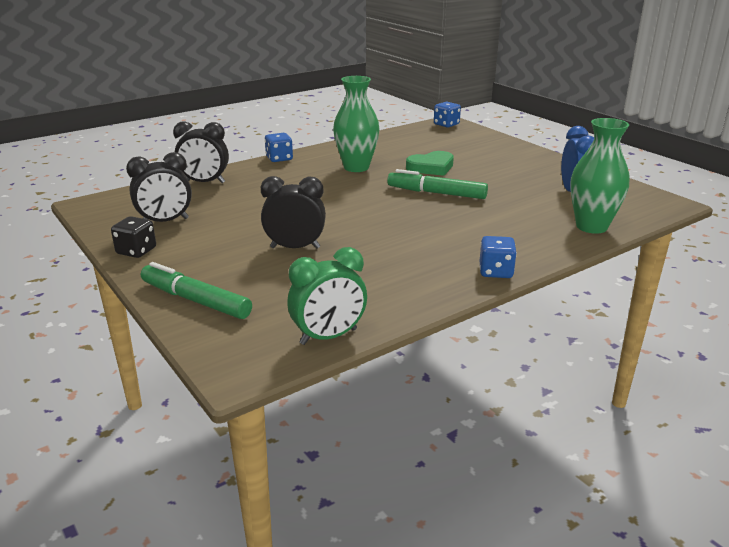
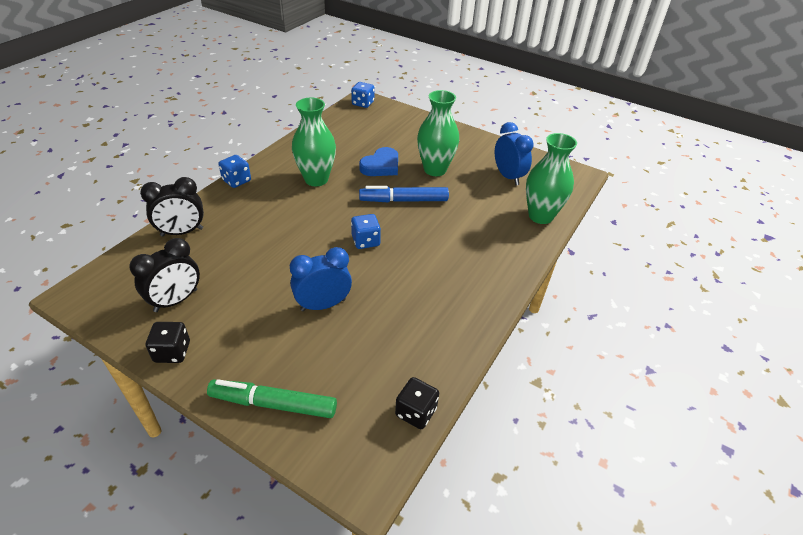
camera: 25 degrees left, 15 degrees up
black clock [261,176,326,249] -> blue clock [290,247,352,311]
green clock [287,247,367,345] -> black dice [395,377,439,429]
green marker [387,169,488,199] -> blue marker [359,186,449,202]
green heart [406,151,454,176] -> blue heart [359,147,398,176]
blue dice [480,236,517,278] -> blue dice moved to [351,214,381,249]
none -> green vase [417,90,459,176]

